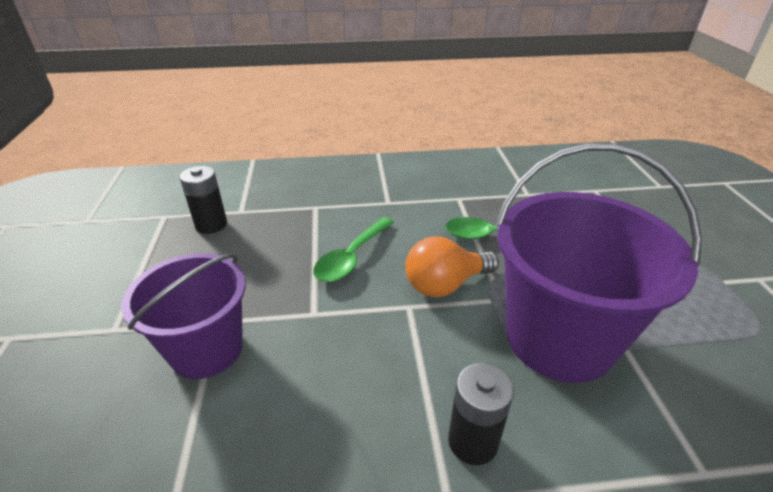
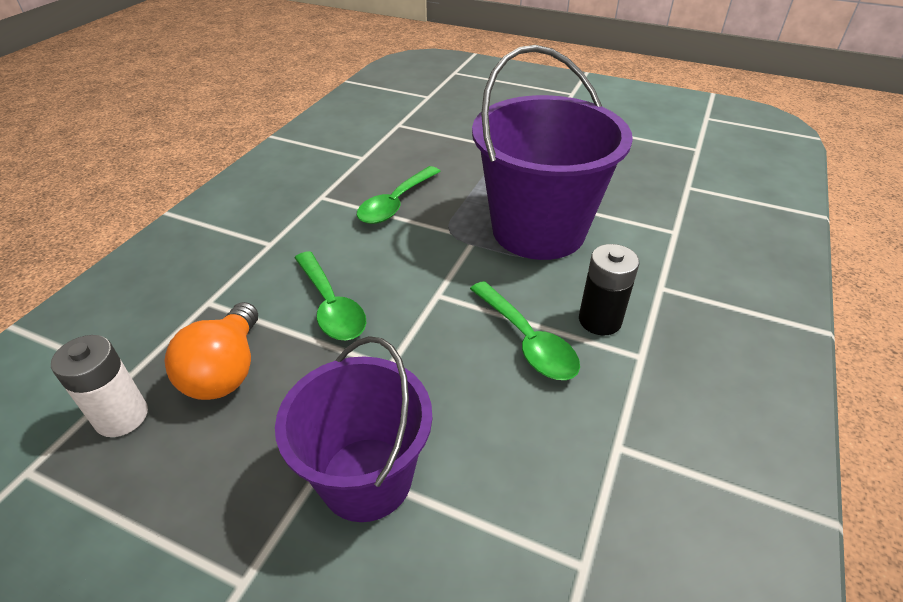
camera: 60 degrees left, 5 degrees up
black battery [179,166,227,234] -> white battery [51,335,148,437]
orange light bulb [405,236,499,297] -> orange light bulb moved to [164,302,258,400]
none -> green spoon [470,281,580,380]

